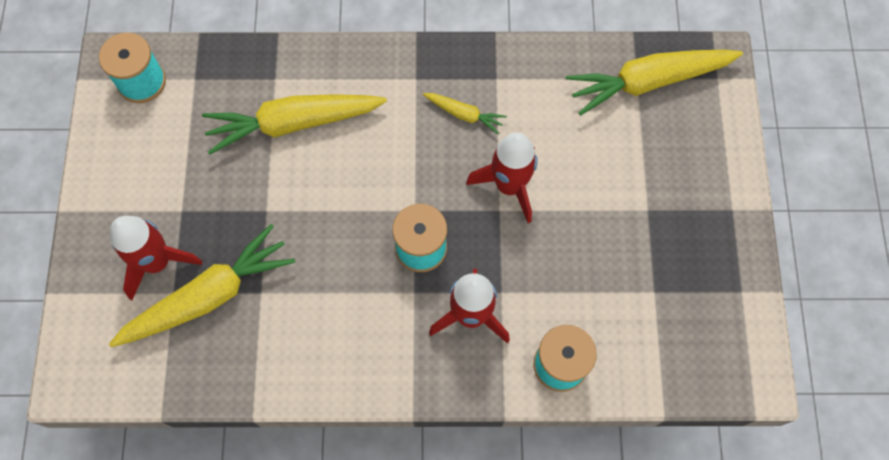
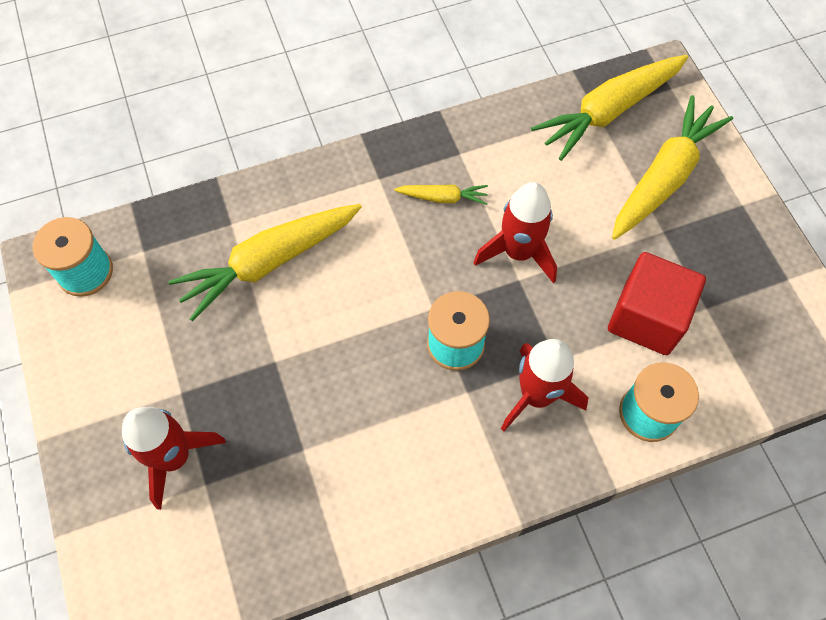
camera: 20 degrees left, 5 degrees down
yellow carrot [109,224,295,347] -> yellow carrot moved to [612,95,733,240]
none -> red cube [608,252,706,355]

